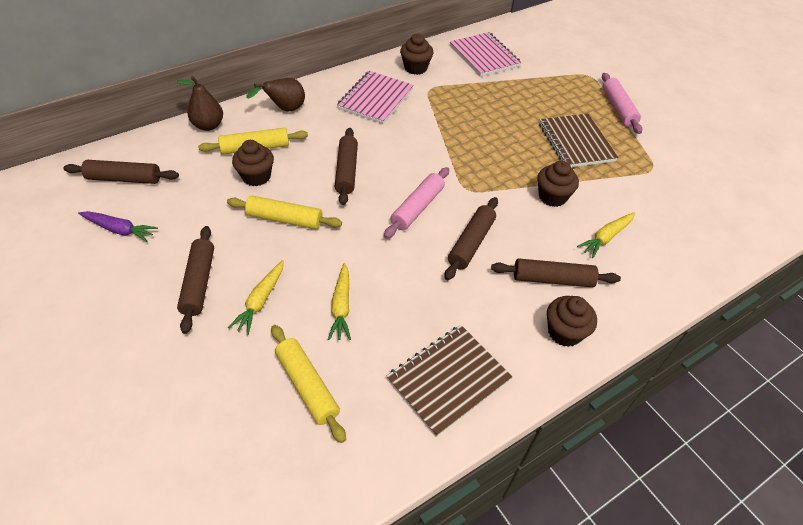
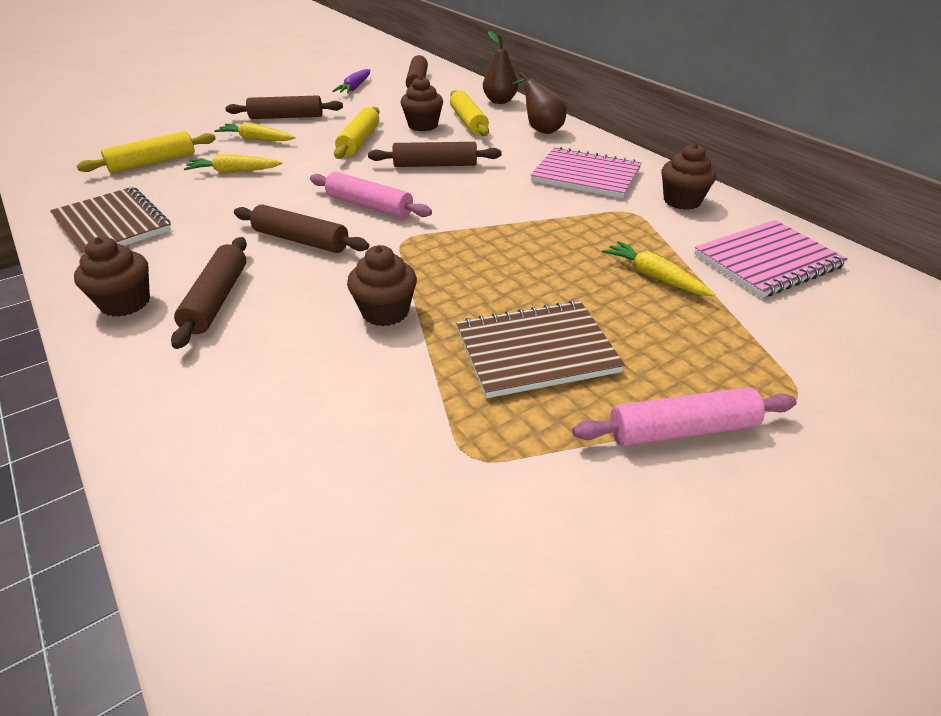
camera: 90 degrees right, 10 degrees down
yellow carrot [577,212,635,258] -> yellow carrot moved to [602,241,716,296]

